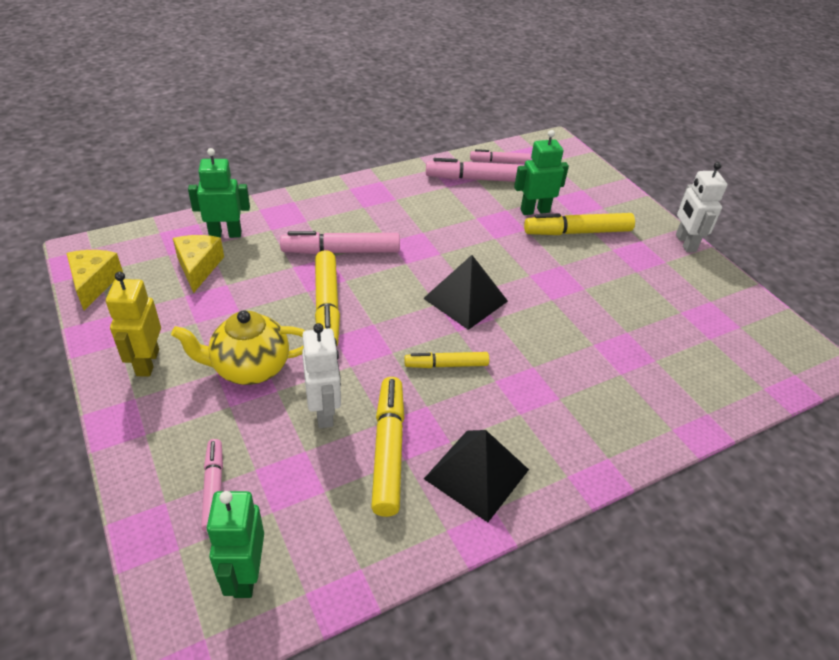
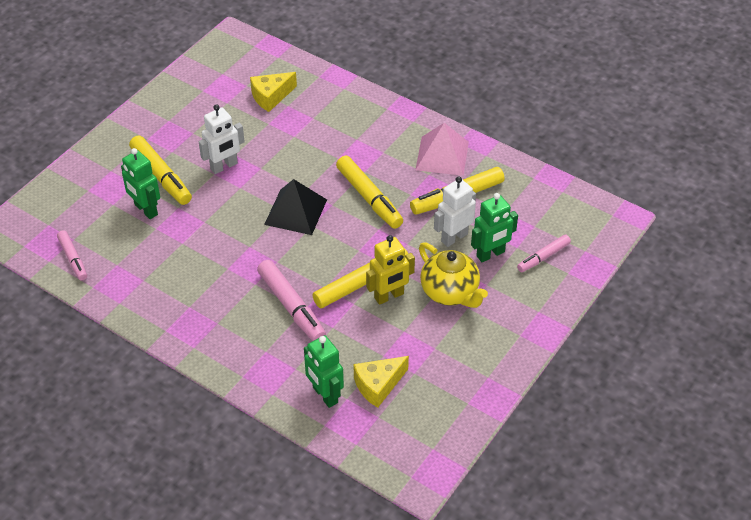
camera: 115 degrees left, 5 degrees up
yellow cheese [66,250,123,310] -> yellow cheese moved to [250,72,297,112]
yellow robot [106,272,161,377] -> yellow robot moved to [366,235,415,305]
green robot [206,491,264,598] -> green robot moved to [471,193,518,262]
yellow marker [404,352,489,368] -> yellow marker [336,156,403,229], size x1.63
black pyramid [424,430,529,522] -> pink pyramid [415,123,469,176]
pink marker [426,158,524,182] -> none
white robot [676,162,727,252] -> white robot moved to [199,104,245,174]

